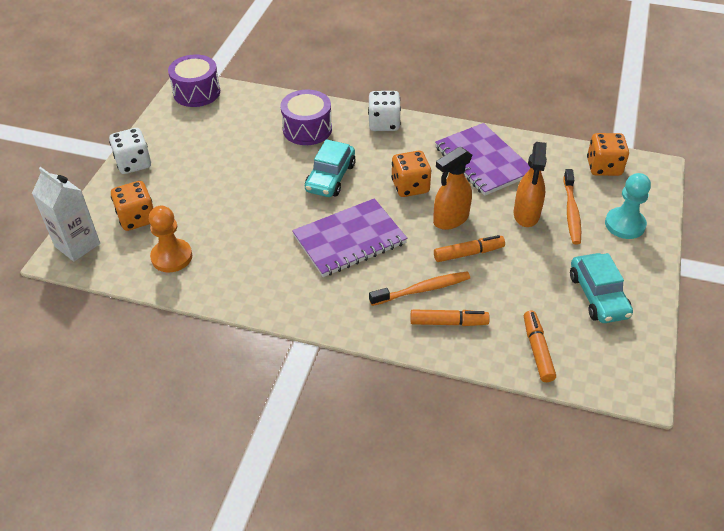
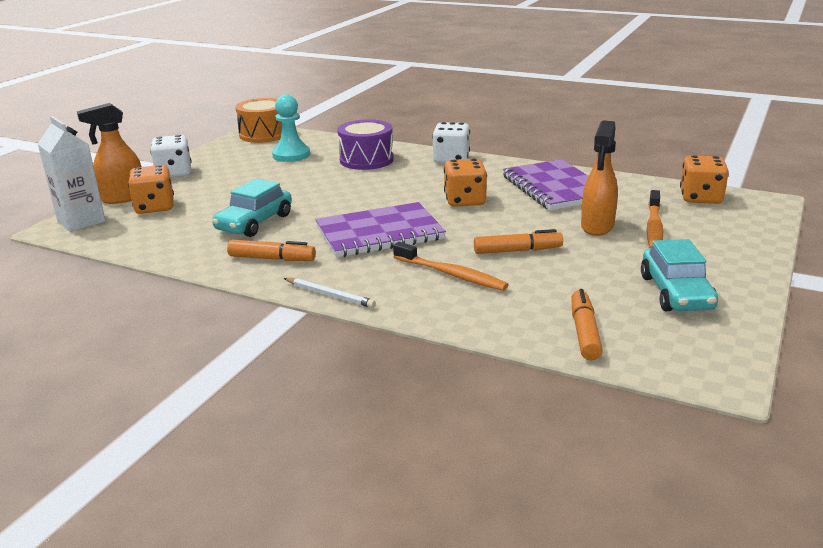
camera: 10 degrees right, 20 degrees down
orange pawn [149,206,192,272] -> none
purple drum [168,54,220,107] -> orange drum [235,98,282,143]
turquoise car [305,139,356,197] -> turquoise car moved to [212,178,292,237]
orange toothbrush [369,272,470,306] -> orange toothbrush turned 45 degrees clockwise [393,242,509,291]
orange marker [411,309,490,326] -> orange marker moved to [227,240,316,261]
orange spray bottle [433,147,472,230] -> orange spray bottle moved to [77,103,142,204]
turquoise pawn [605,173,651,239] -> turquoise pawn moved to [272,94,310,162]
none -> white pencil [284,278,376,308]

